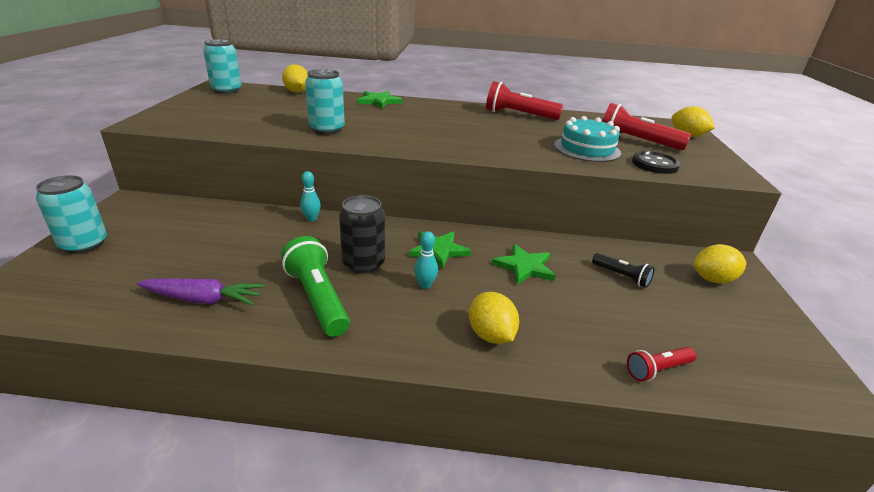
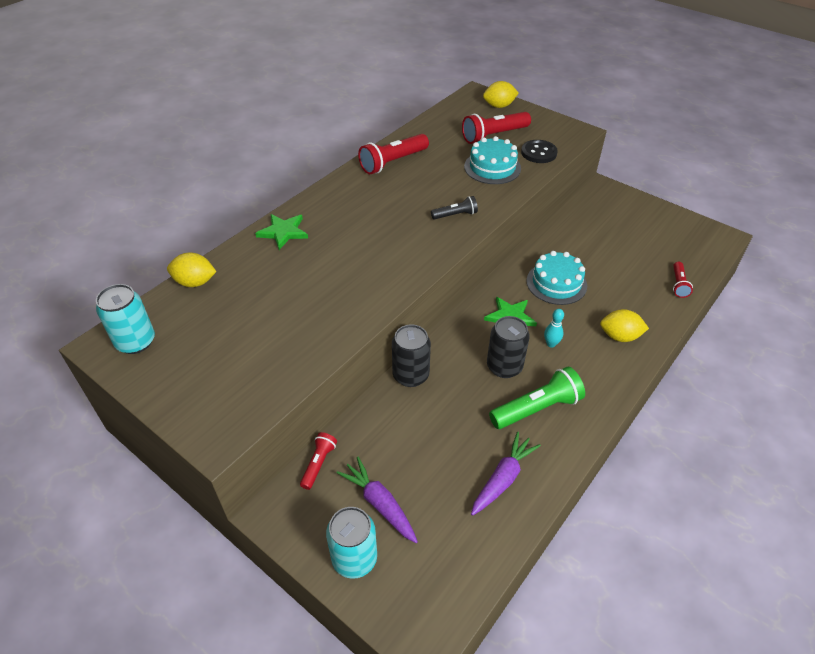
camera: 55 degrees left, 15 degrees up
green flashlight [281,236,350,337] -> green flashlight turned 150 degrees clockwise [489,367,585,429]
turquoise bowling pin [300,171,321,221] -> black can [392,325,431,387]
turquoise can [305,69,345,134] -> none
green star [492,244,556,285] -> turquoise cake [527,251,587,305]
black flashlight [592,253,655,288] -> black flashlight moved to [431,196,478,220]
yellow lemon [694,244,747,284] -> none
none -> red flashlight [300,432,337,490]
none -> purple carrot [337,457,418,543]

